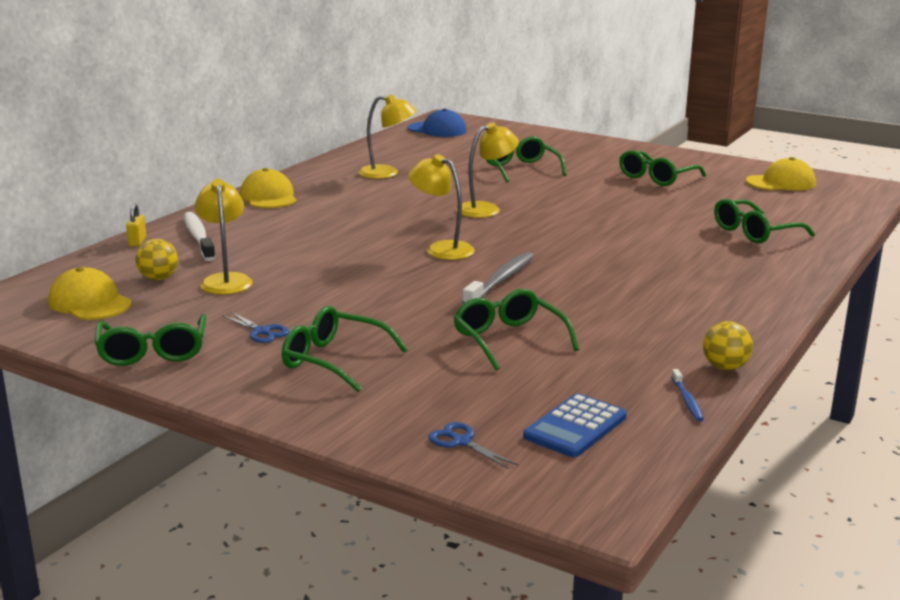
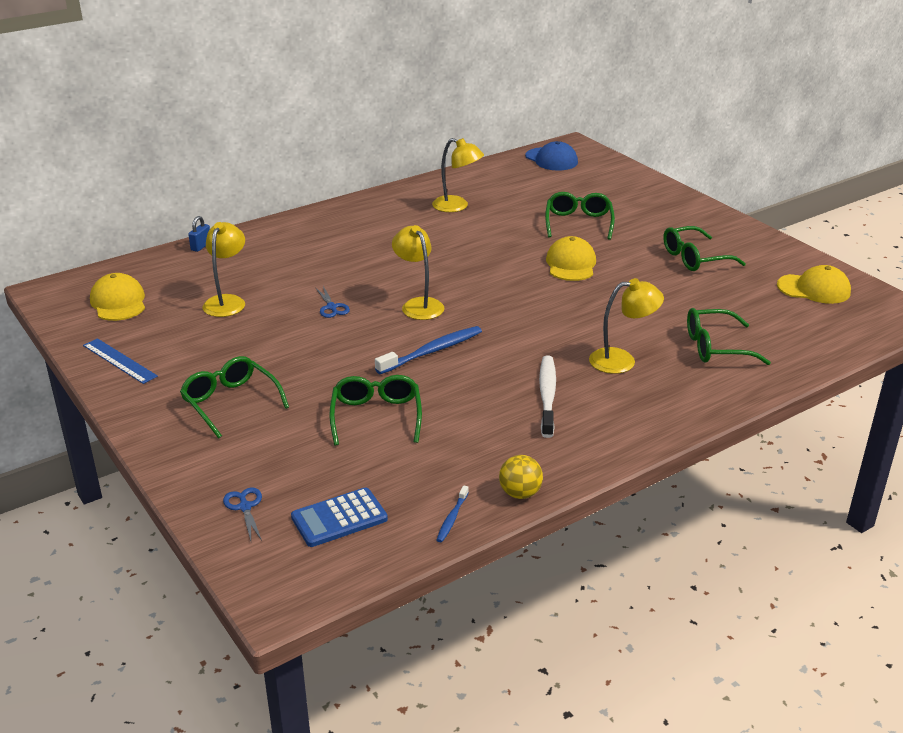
camera: 25 degrees right, 10 degrees up
green glasses [95,314,206,366] -> blue ruler [83,338,158,384]
yellow padlock [126,203,146,246] -> blue padlock [188,216,210,252]
yellow ball [136,239,178,280] -> none
white toothbrush [184,212,216,261] -> white toothbrush moved to [539,355,556,438]
blue scissors [222,311,289,343] -> blue scissors moved to [316,286,350,318]
yellow cap [240,168,297,208] -> yellow cap moved to [546,236,596,281]
yellow lamp [456,122,519,218] -> yellow lamp moved to [589,278,664,374]
grey toothbrush [462,252,534,304] -> blue toothbrush [375,326,482,374]

